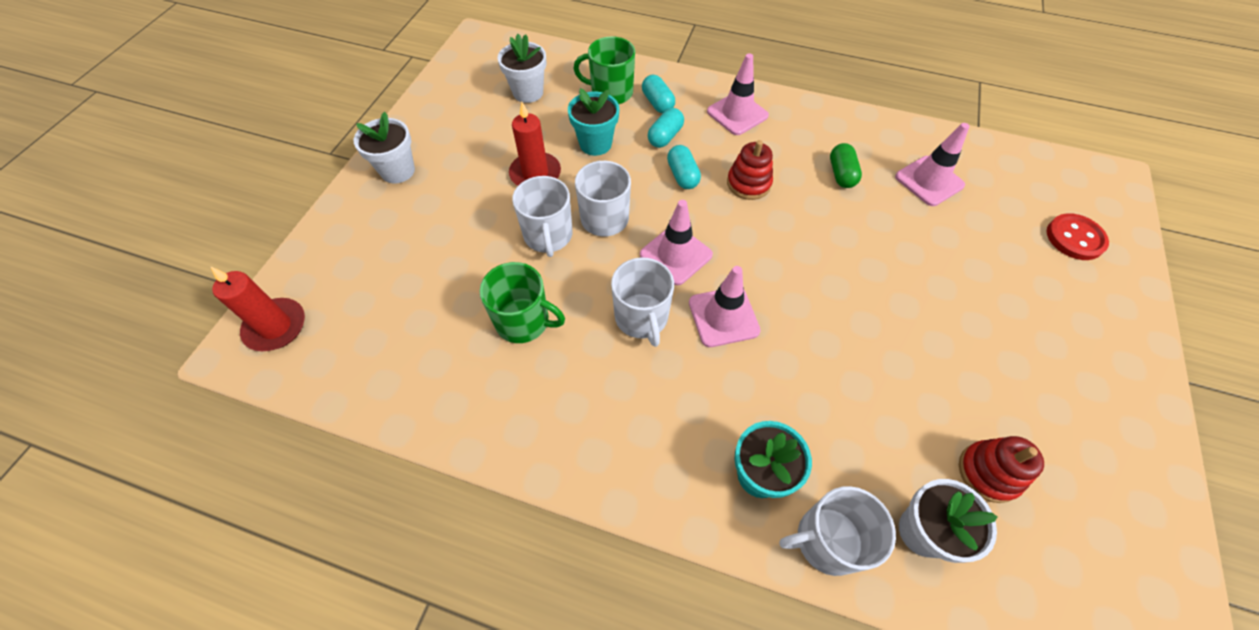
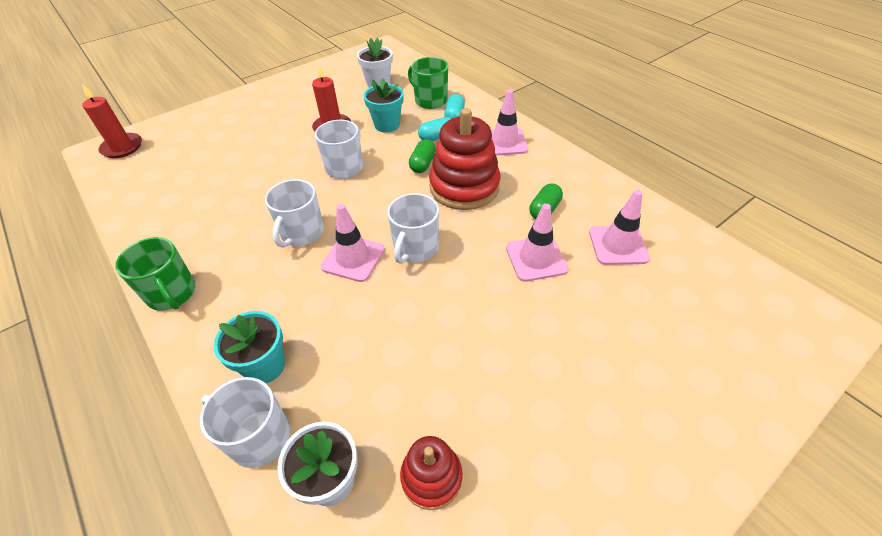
camera: 35 degrees right, 10 degrees down
white flower pot [354,112,415,184] -> none
green mug [480,262,565,343] -> green mug moved to [115,237,196,311]
white mug [512,176,572,257] -> white mug moved to [387,193,439,264]
pink traffic cone [640,200,713,285] -> pink traffic cone moved to [506,204,569,282]
turquoise capsule [667,145,701,189] -> green capsule [409,139,436,173]
red stacking toy [727,140,773,200] -> red stacking toy [429,108,501,210], size x1.83
red button [1047,213,1109,260] -> none

